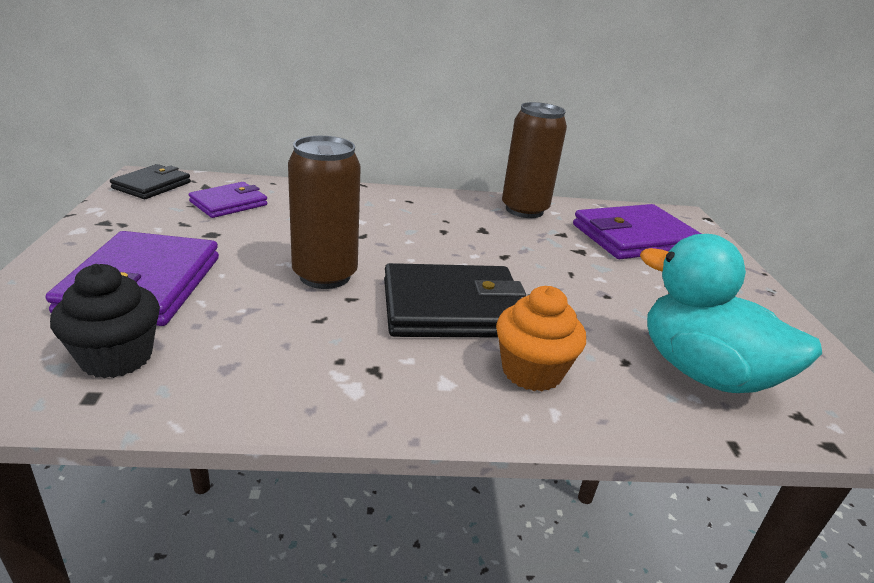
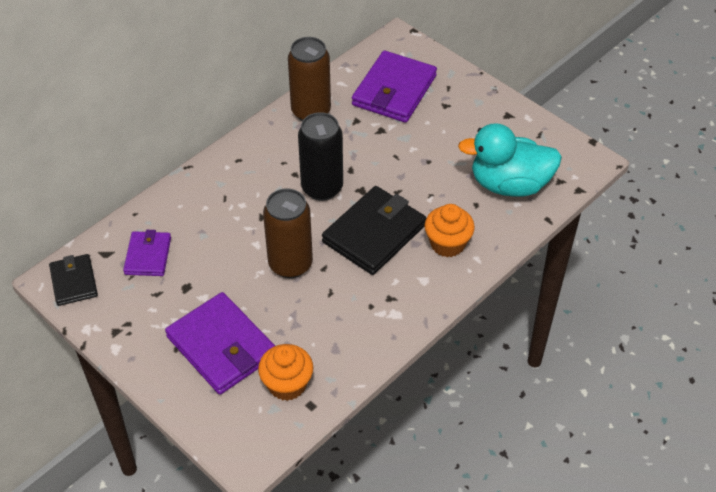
camera: 40 degrees left, 20 degrees up
black cupcake [50,264,160,378] -> orange cupcake [258,344,313,401]
none -> black can [298,112,343,201]

